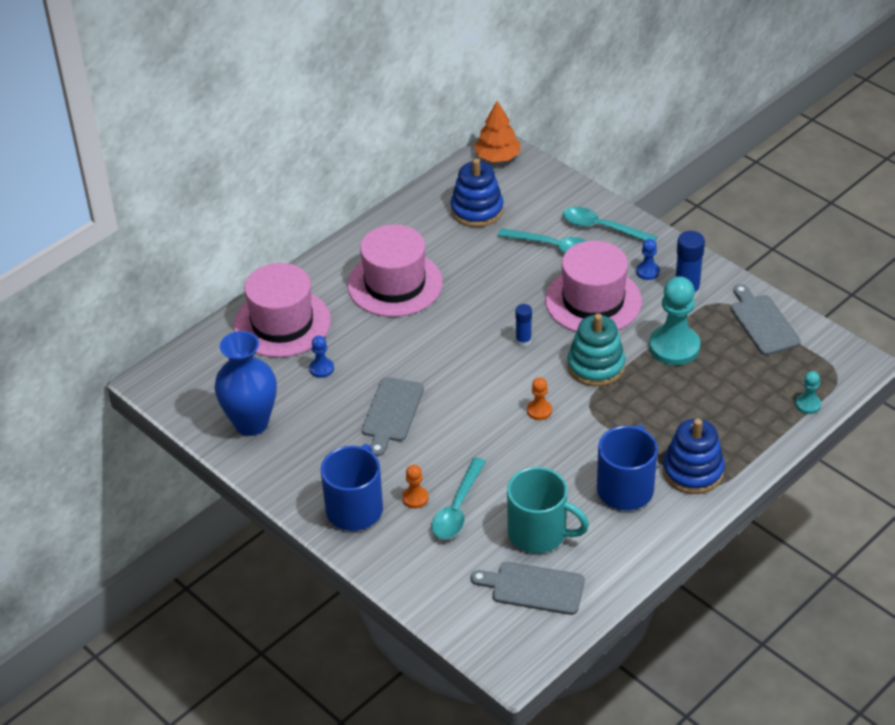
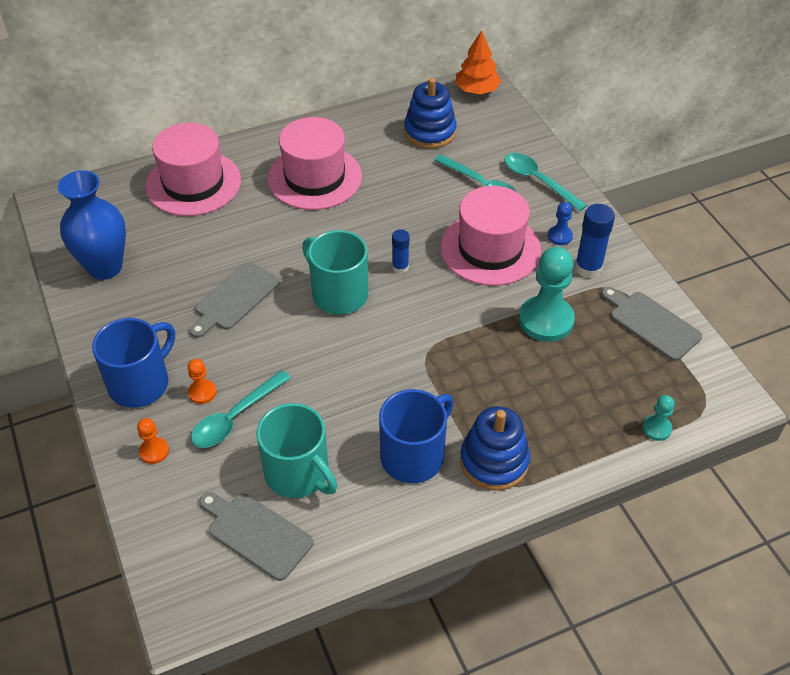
camera: 20 degrees right, 5 degrees up
blue pawn [309,336,334,378] -> none
orange pawn [527,377,552,420] -> orange pawn moved to [137,418,169,464]
turquoise stacking toy [567,313,625,386] -> none
grey cutting board [731,284,801,355] -> grey cutting board turned 45 degrees counterclockwise [601,287,702,361]
none -> turquoise mug [302,230,368,315]

